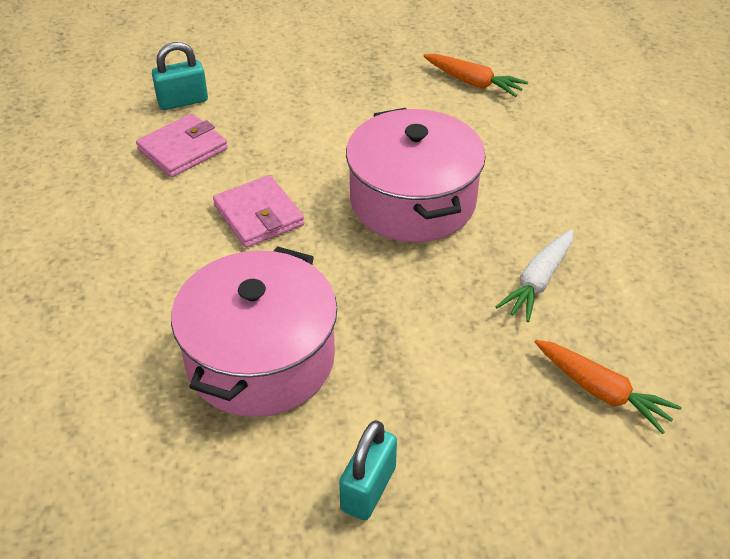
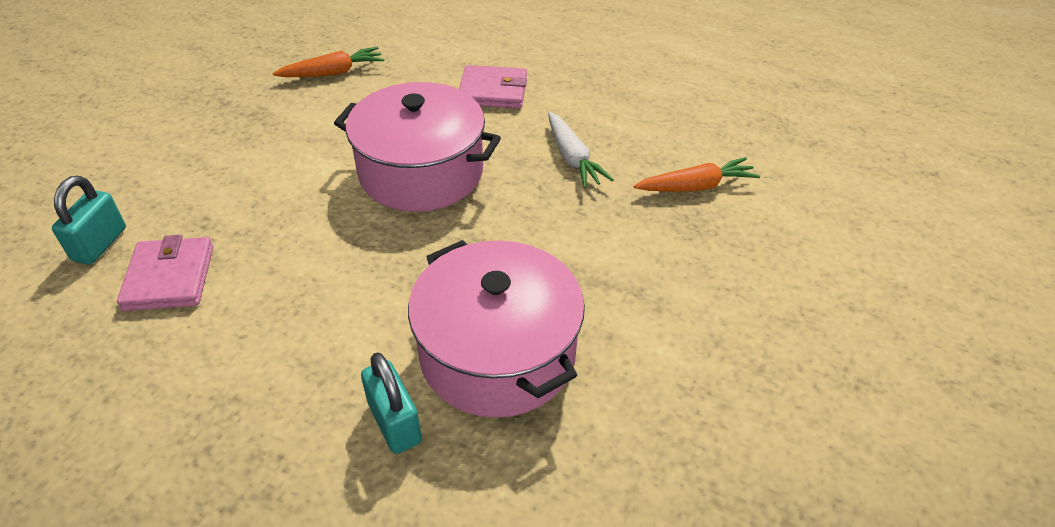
camera: 55 degrees left, 0 degrees up
pink wallet [213,175,304,248] -> pink wallet moved to [459,65,527,109]
turquoise padlock [339,420,397,520] -> turquoise padlock moved to [361,352,422,454]

